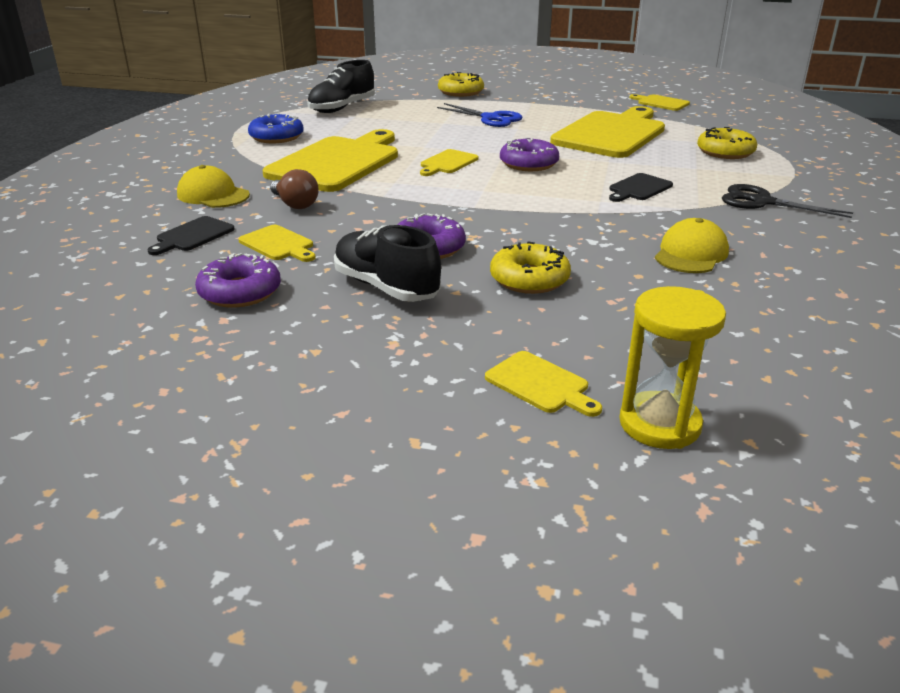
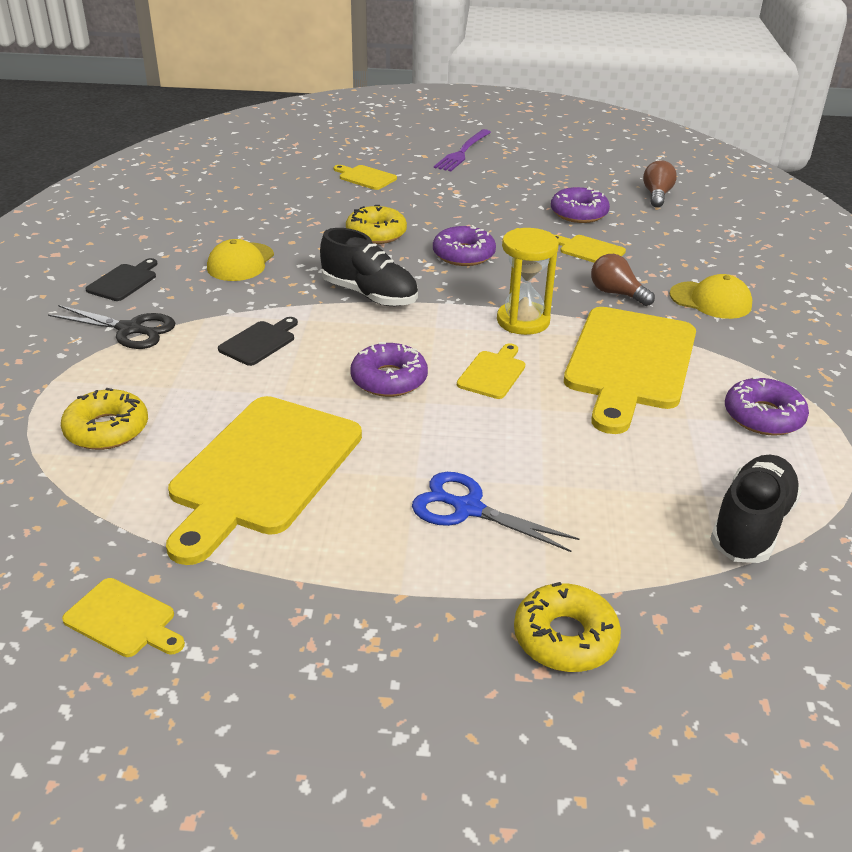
camera: 170 degrees right, 5 degrees up
black cutting board [147,216,235,255] -> black cutting board moved to [85,258,157,301]
blue donut [248,113,304,143] -> purple donut [725,376,809,435]
black shoe [334,225,441,302] -> black shoe moved to [320,228,418,306]
yellow hourglass [619,286,726,449] -> yellow hourglass moved to [497,228,559,335]
none -> purple fork [434,129,491,171]
none -> brown light bulb [643,160,677,208]

